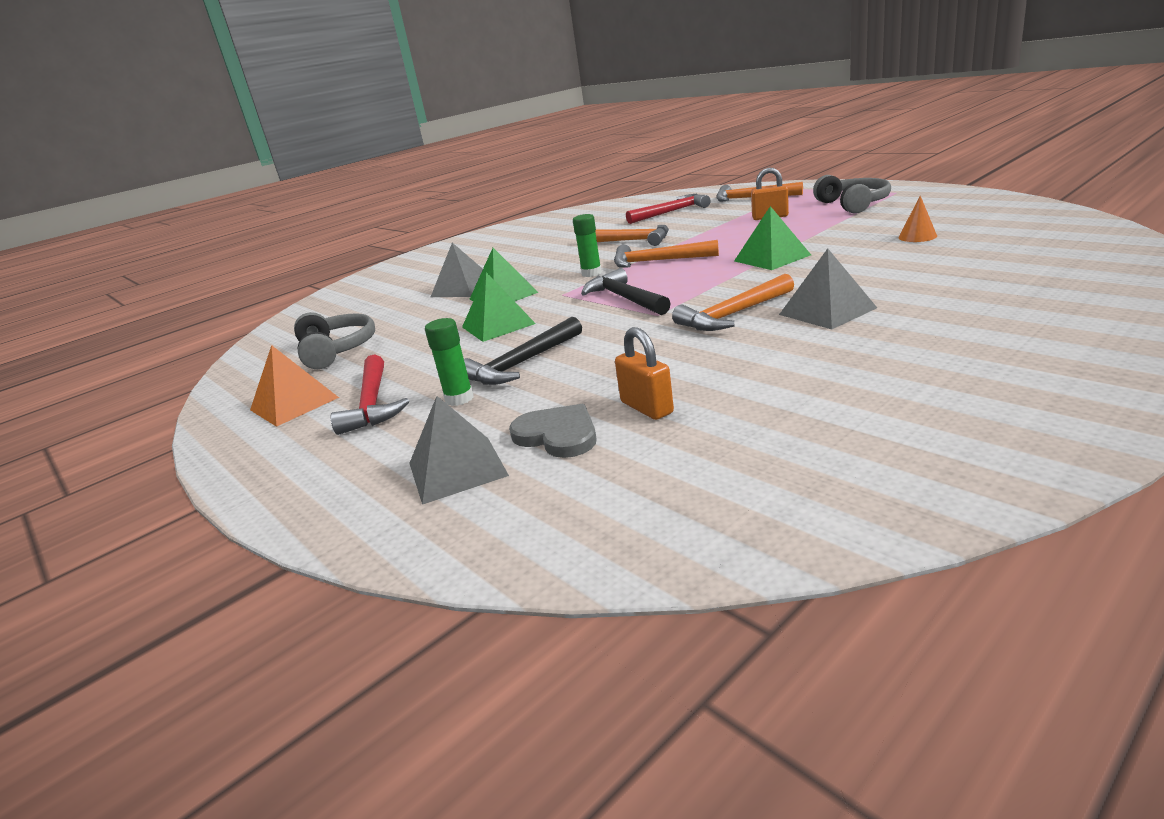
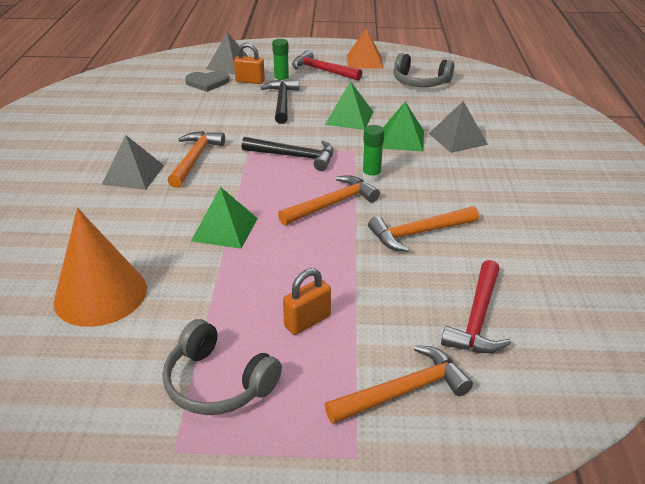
camera: 130 degrees right, 10 degrees up
orange padlock [615,327,674,420] -> orange padlock moved to [234,43,265,84]
orange cone [898,196,937,242] -> orange cone [53,208,147,327], size x2.36

